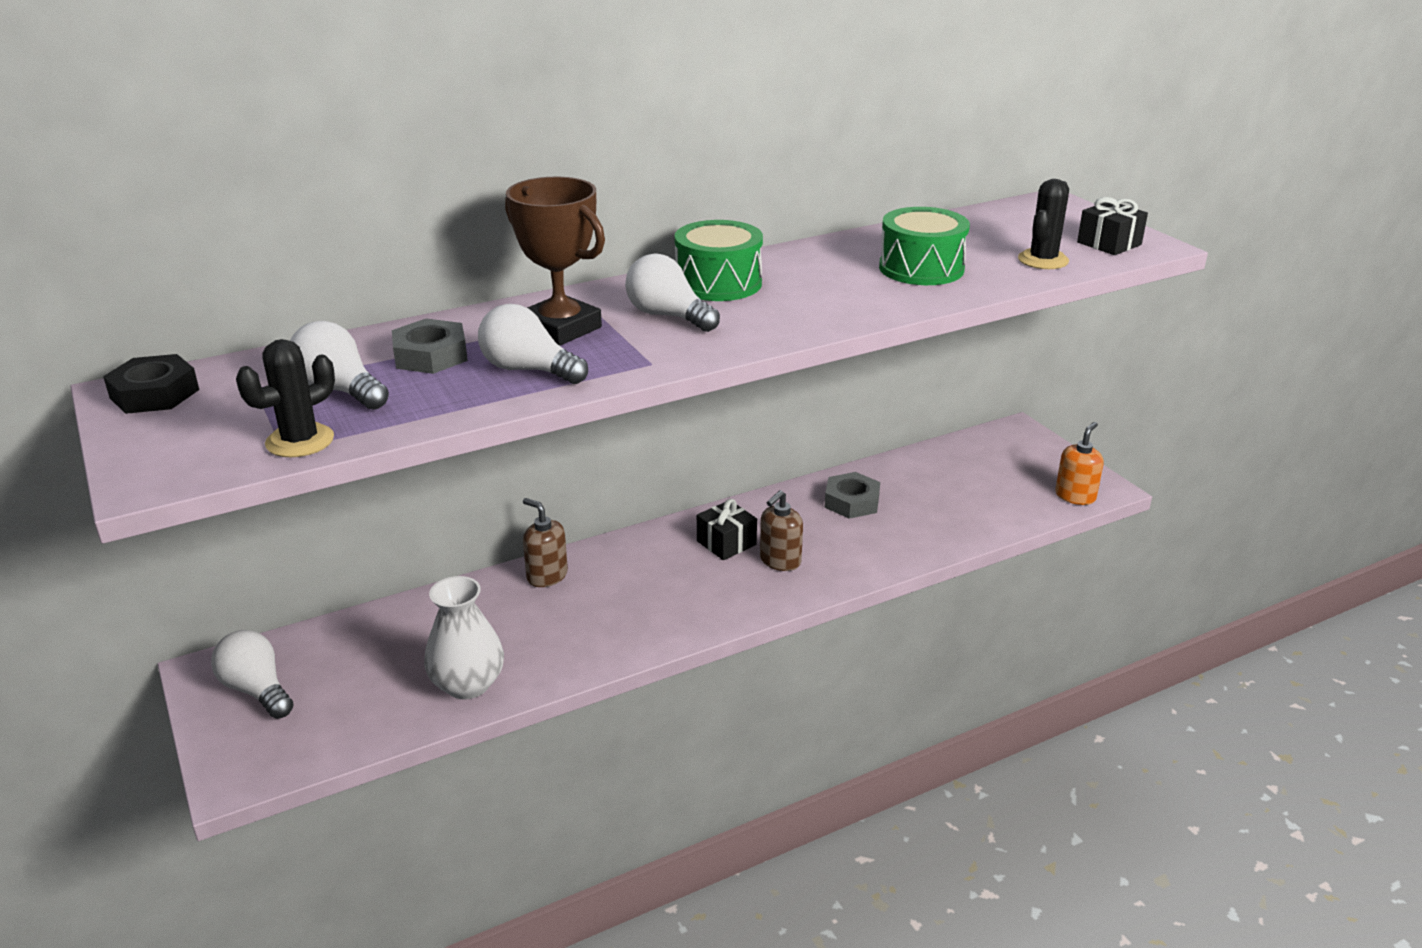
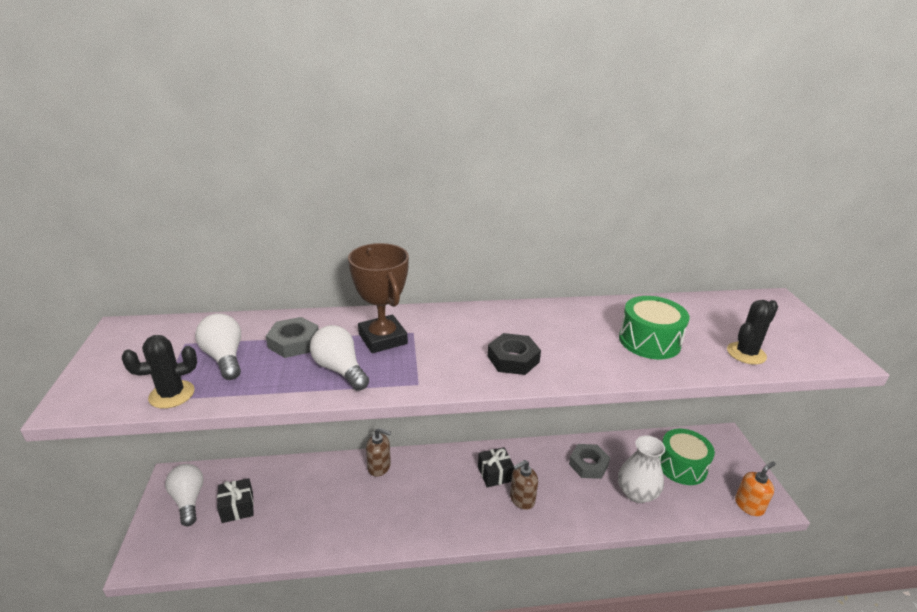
camera: 20 degrees right, 0 degrees up
black nut [103,354,199,414] -> black nut moved to [488,333,541,375]
white vase [424,576,504,700] -> white vase moved to [618,436,665,503]
brown soap dispenser [523,498,568,587] -> brown soap dispenser turned 135 degrees clockwise [366,428,391,477]
white light bulb [625,254,720,332] -> none
green drum [675,220,763,301] -> green drum moved to [659,429,715,485]
black gift [1077,197,1148,255] -> black gift moved to [217,478,254,523]

